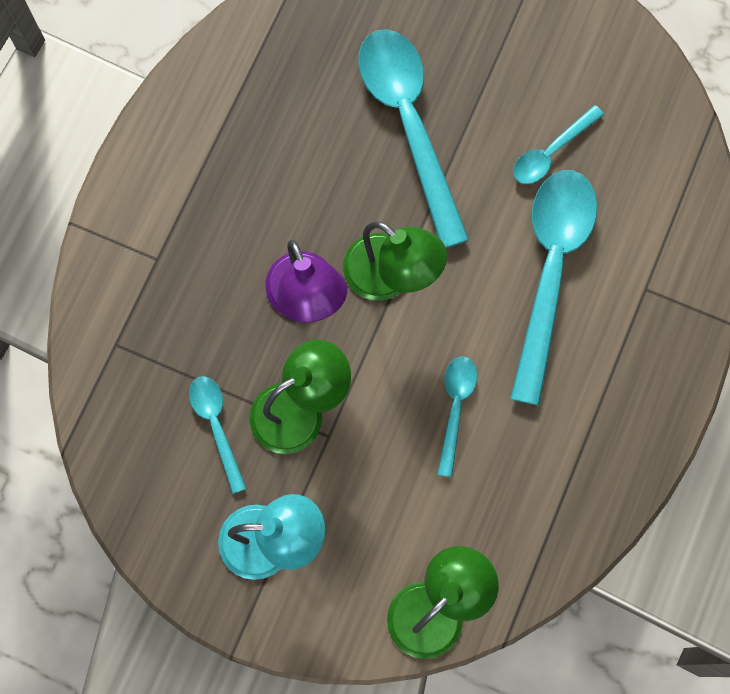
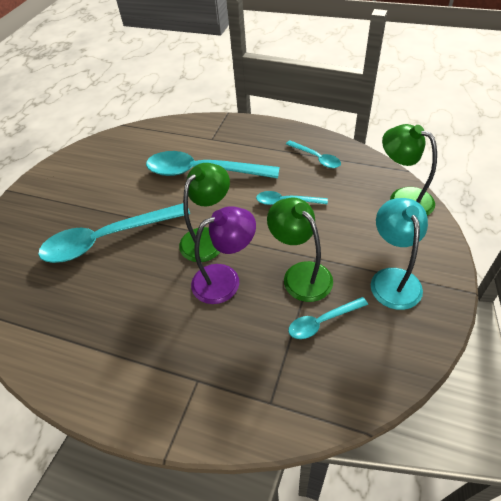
camera: 90 degrees left, 25 degrees down
turquoise spoon [513,105,604,184] -> turquoise spoon moved to [286,140,341,168]

